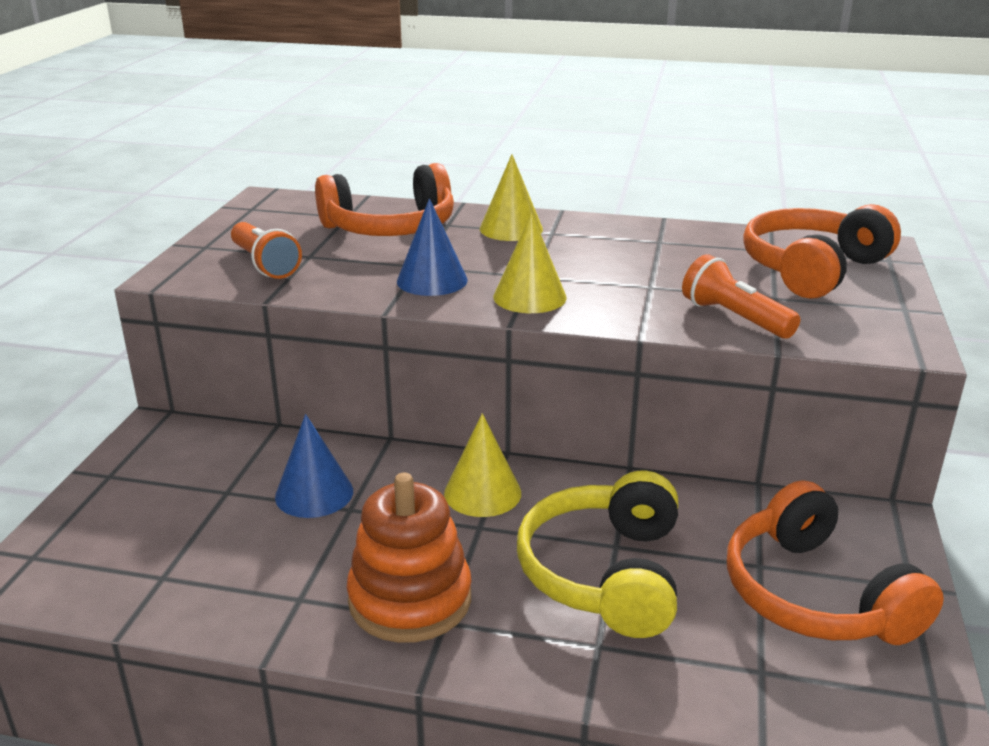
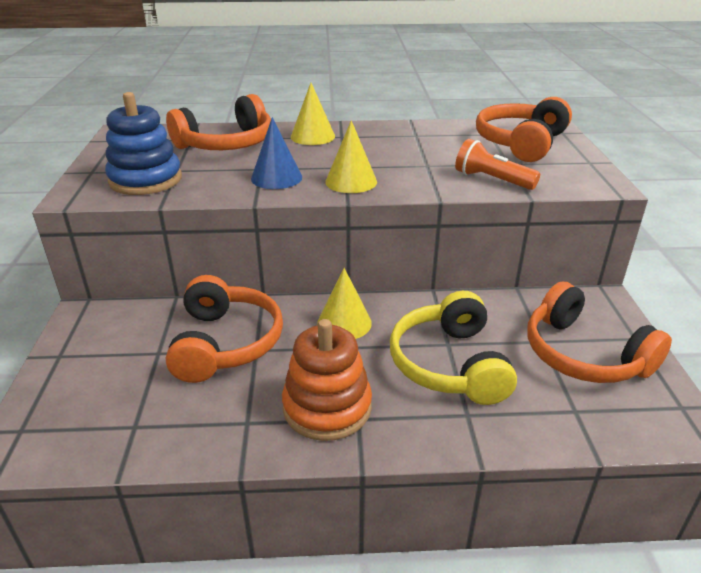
camera: 15 degrees left, 5 degrees up
orange flashlight [231,222,302,279] -> blue stacking toy [105,92,182,195]
blue cone [275,414,353,518] -> orange headphones [166,275,283,383]

